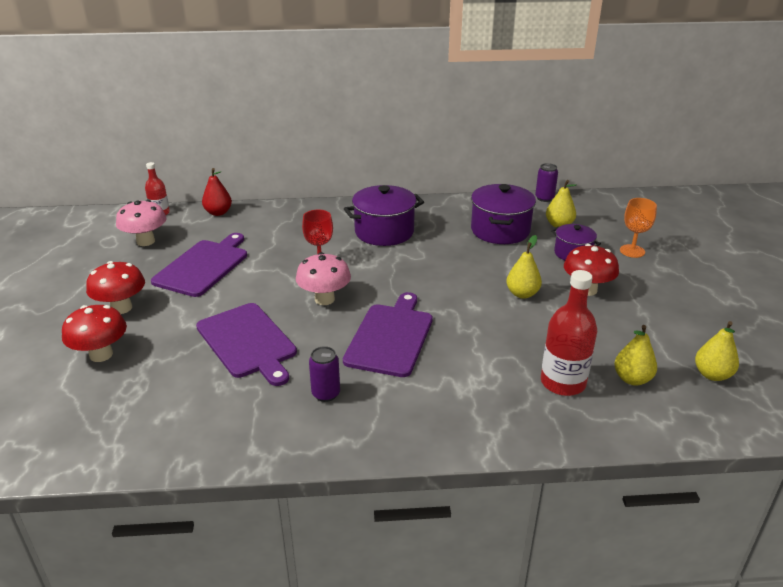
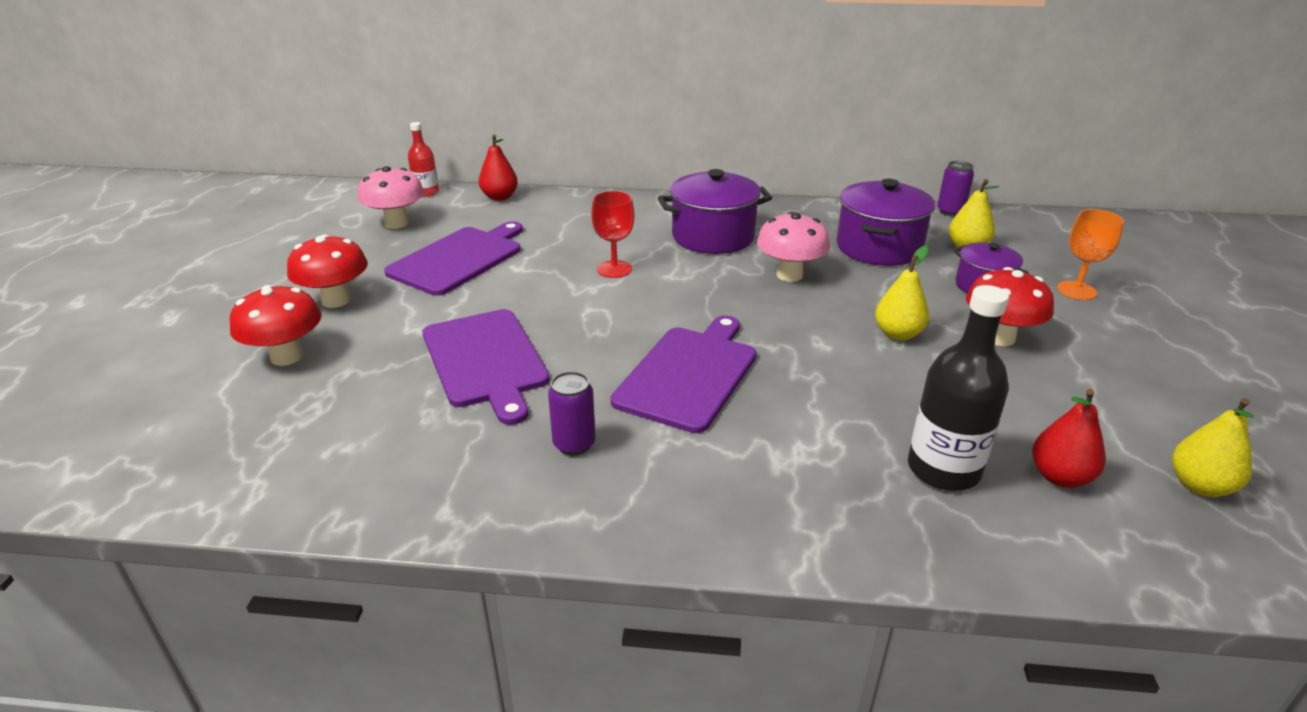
camera: 10 degrees right, 0 degrees up
pink mushroom [296,252,351,305] -> pink mushroom moved to [757,212,830,282]
red bottle [541,270,597,396] -> black bottle [908,285,1009,491]
yellow pear [614,325,657,385] -> red pear [1032,389,1106,488]

